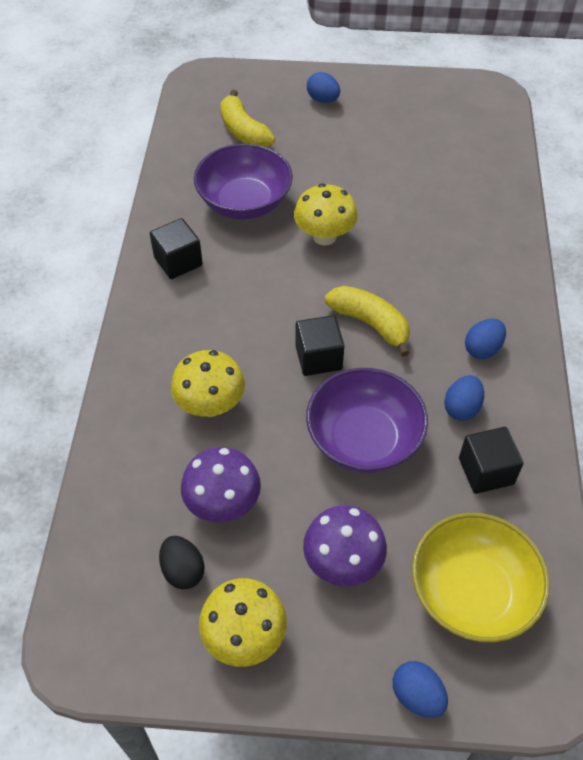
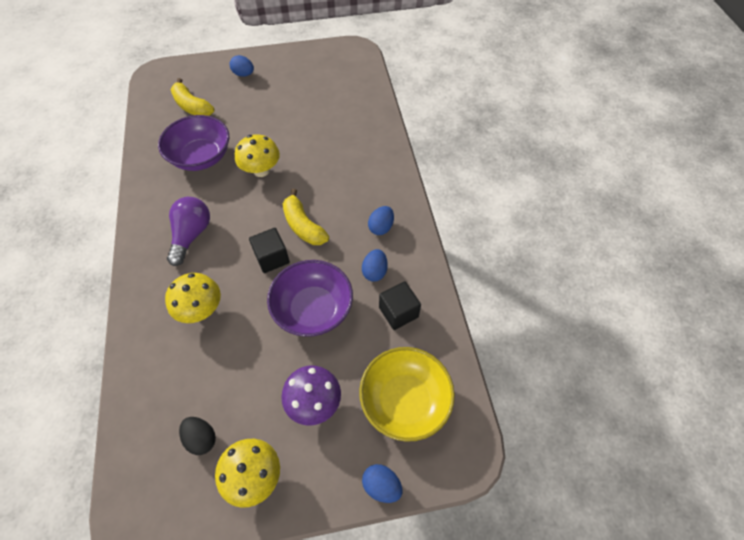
camera: 15 degrees left, 5 degrees up
black cube [150,218,203,279] -> none
purple mushroom [181,447,261,523] -> none
yellow banana [325,286,410,357] -> yellow banana turned 150 degrees counterclockwise [283,189,329,245]
none -> purple light bulb [167,197,210,266]

